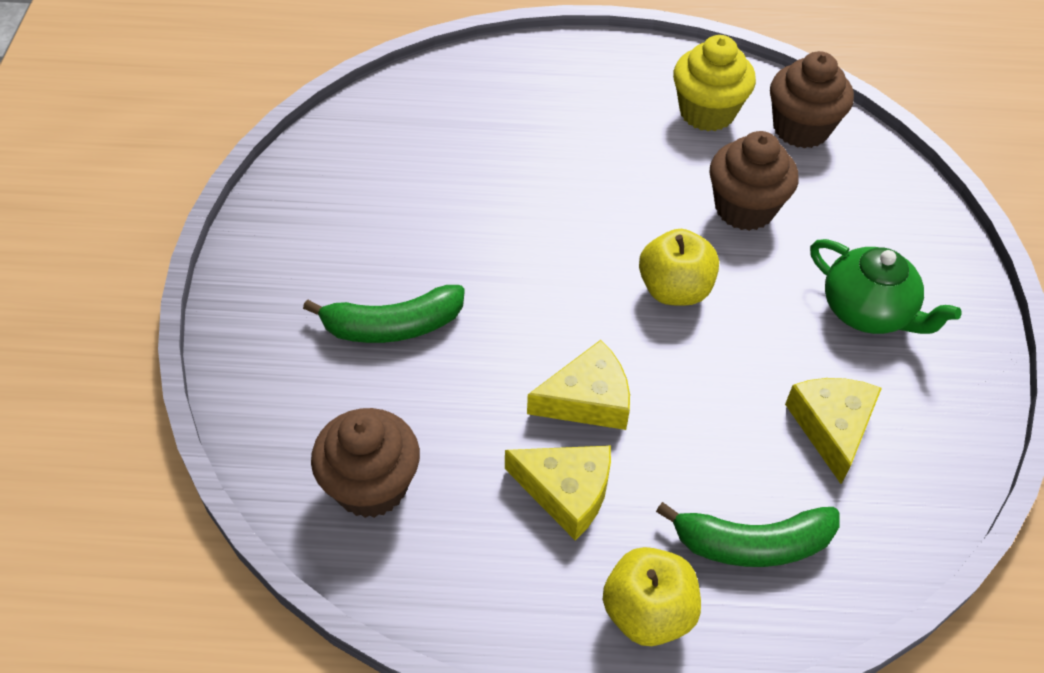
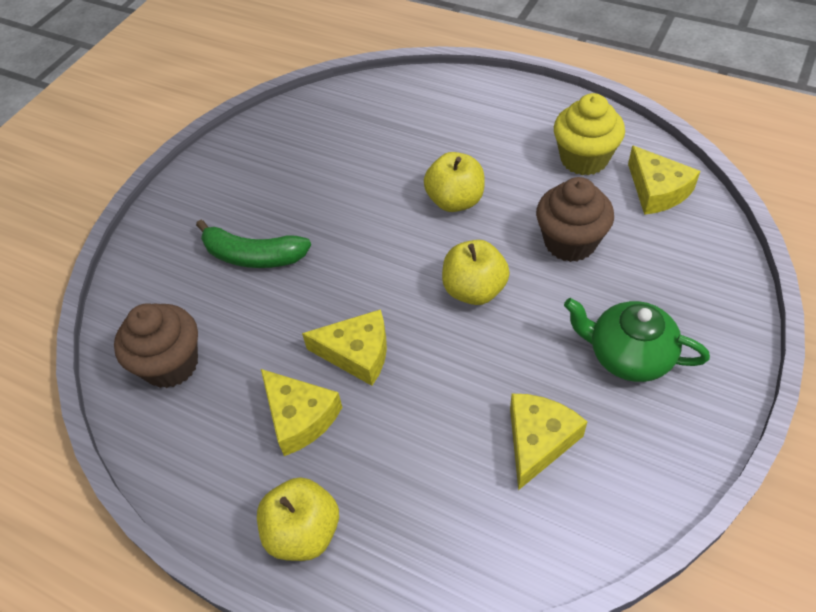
camera: 30 degrees right, 0 degrees up
green banana [656,502,840,567] -> none
brown cupcake [770,51,854,148] -> yellow cheese [628,145,700,215]
green teapot [810,239,962,334] -> green teapot turned 135 degrees clockwise [564,298,710,382]
none -> yellow apple [424,152,485,212]

